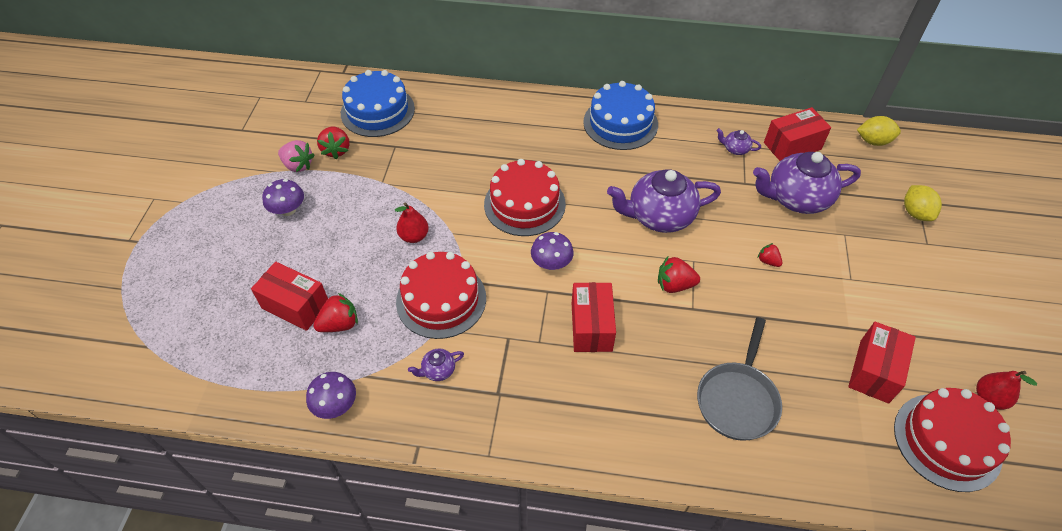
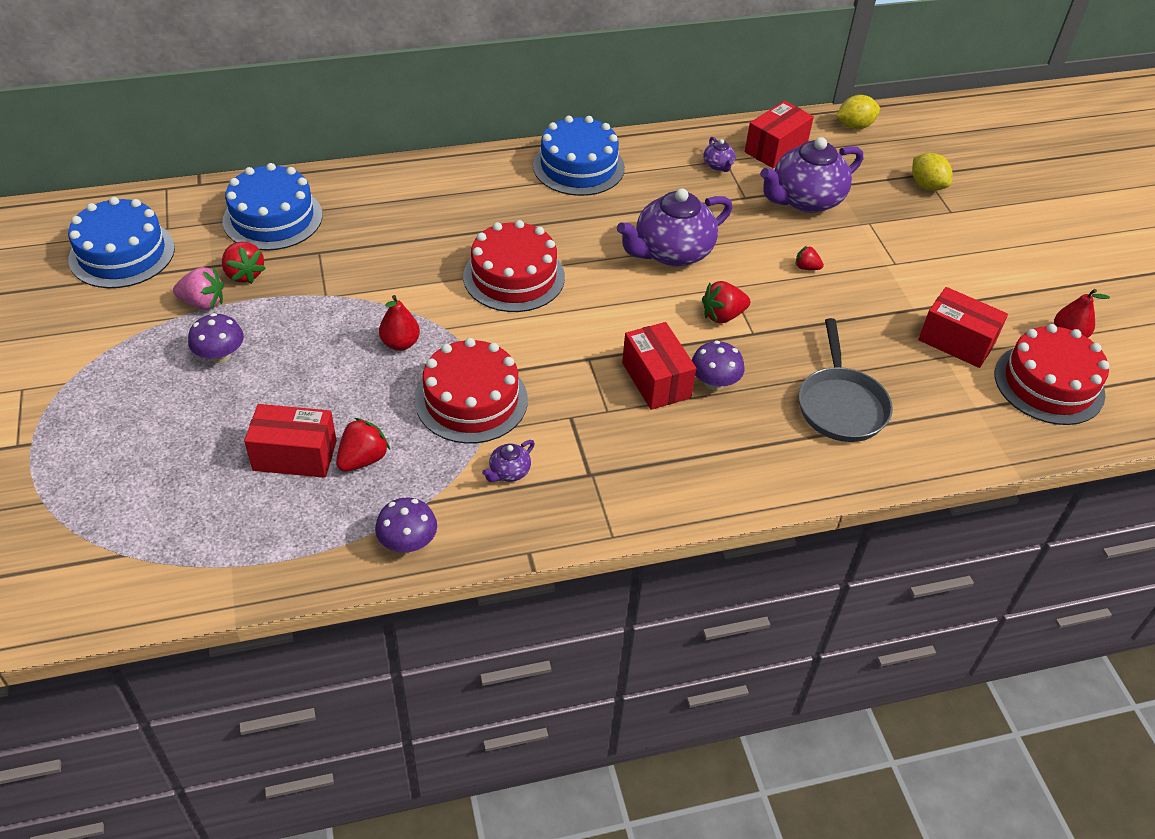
camera: 25 degrees left, 5 degrees down
purple mushroom [531,232,574,270] -> purple mushroom moved to [692,340,744,390]
purple teapot [717,128,761,155] -> purple teapot turned 105 degrees counterclockwise [703,137,736,172]
red box [848,322,916,404] -> red box turned 60 degrees counterclockwise [918,287,1008,368]
none -> blue cake [68,197,175,288]

